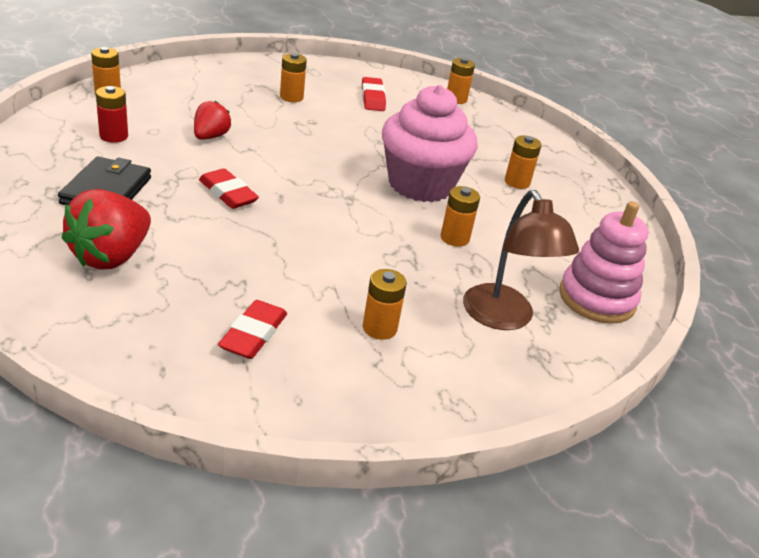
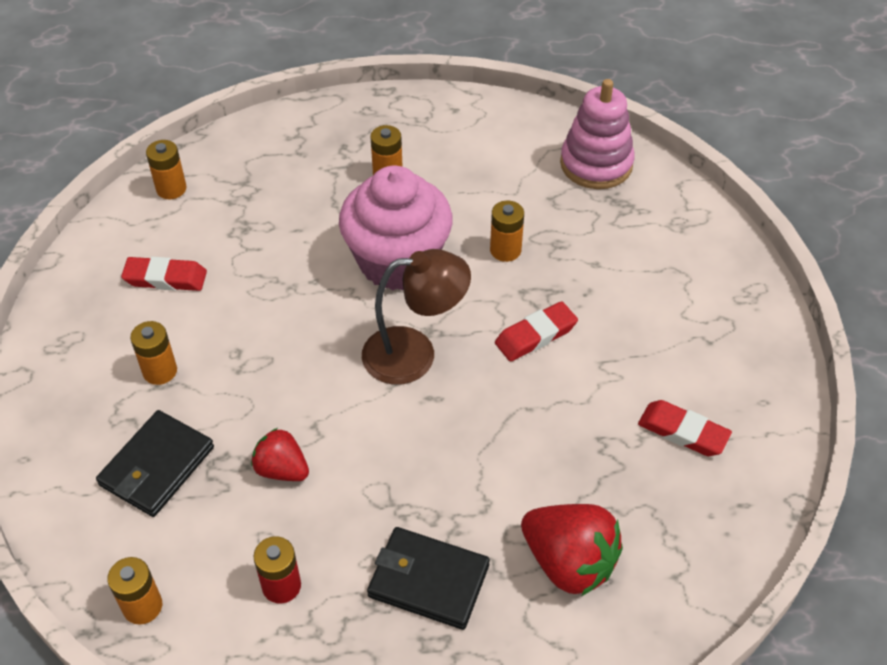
camera: 75 degrees left, 15 degrees up
red eraser [199,168,259,209] -> red eraser moved to [495,301,578,361]
orange battery [363,269,407,340] -> none
brown lamp [463,190,579,330] -> brown lamp moved to [362,249,471,385]
none -> black wallet [96,410,214,517]

